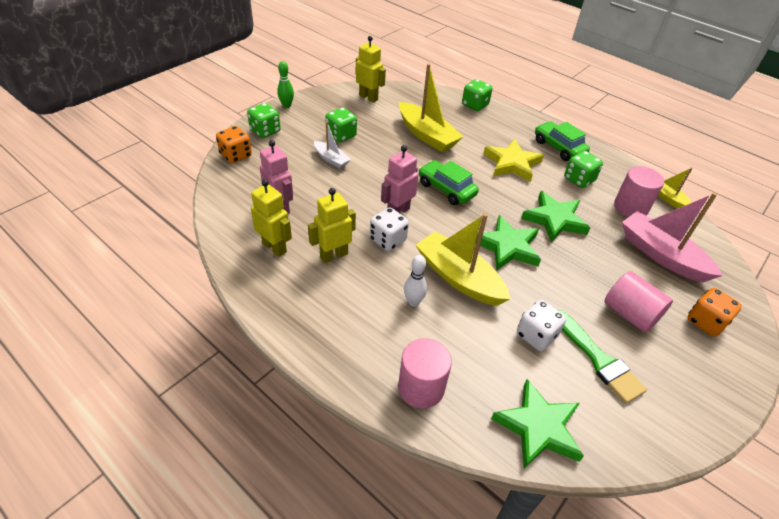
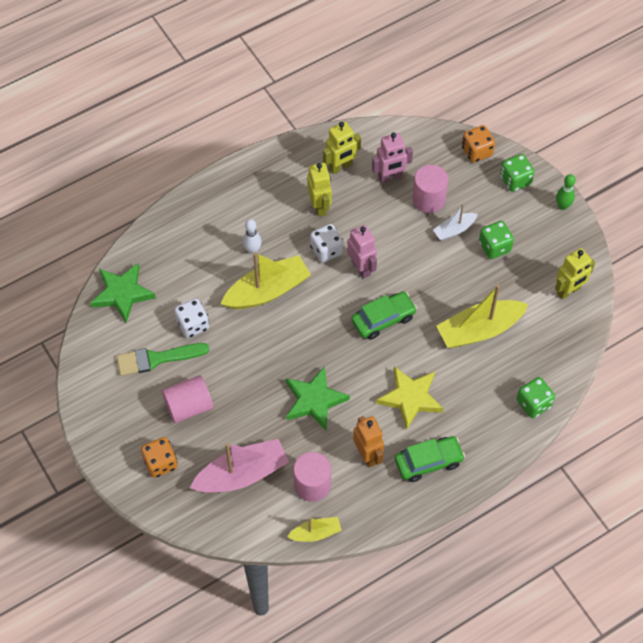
camera: 110 degrees right, 15 degrees up
pink cylinder [398,338,452,408] -> pink cylinder moved to [412,165,448,213]
green star [476,215,541,271] -> none
green dice [564,151,603,188] -> orange robot [353,416,384,467]

